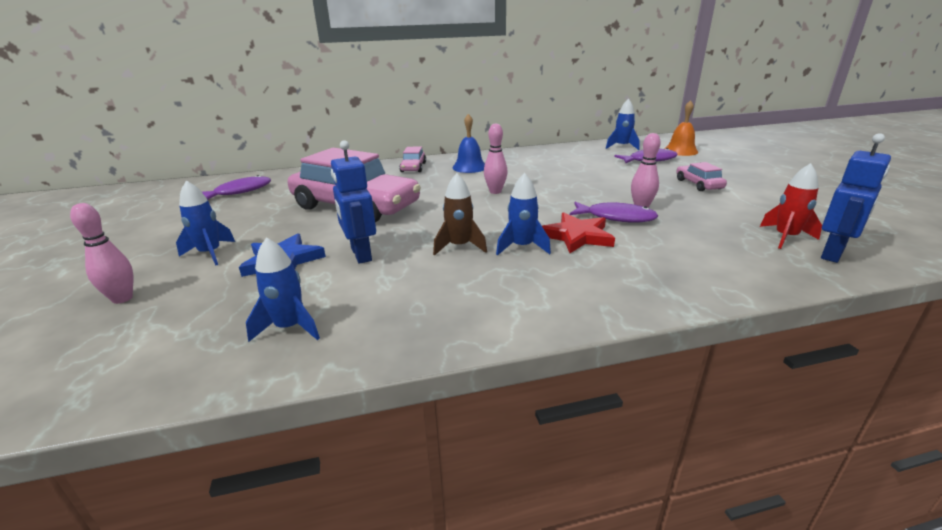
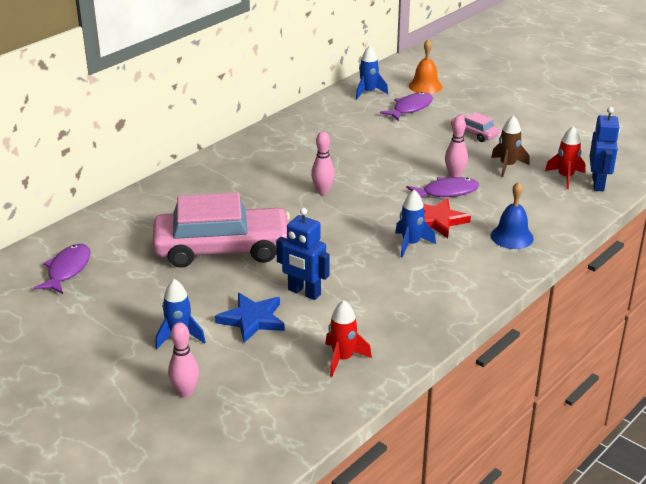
camera: 35 degrees left, 5 degrees up
blue rocket [246,237,320,342] -> red rocket [325,300,372,377]
pink car [399,147,426,172] -> none
brown rocket [433,173,487,256] -> brown rocket moved to [491,115,530,177]
blue bell [452,114,485,173] -> blue bell moved to [491,182,534,249]

